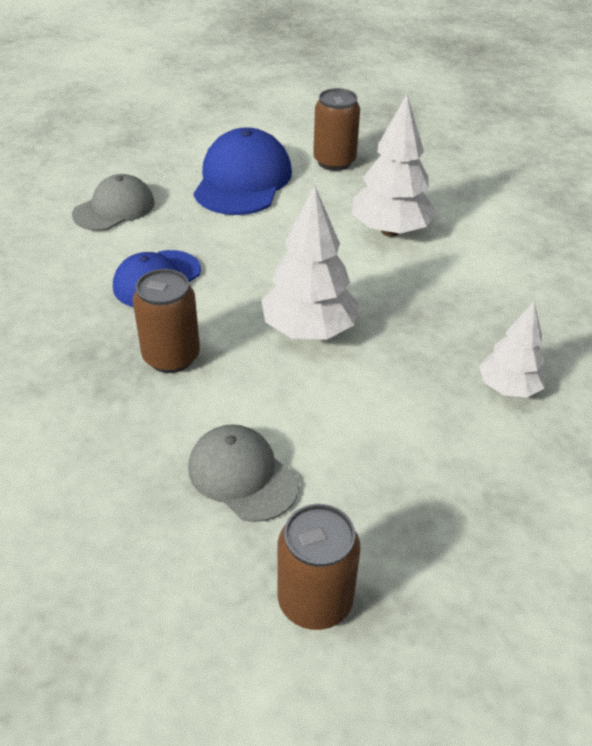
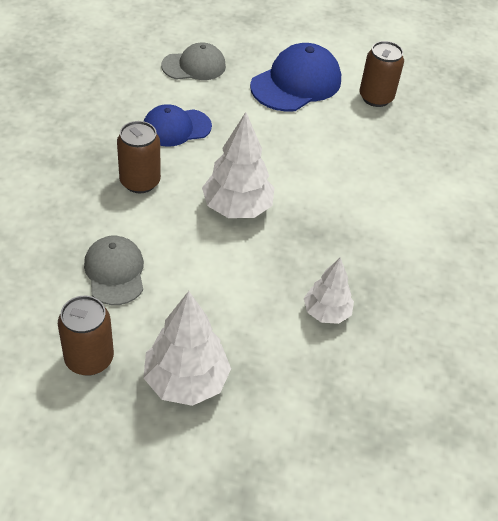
camera: 30 degrees right, 5 degrees up
white tree [352,94,436,237] -> white tree moved to [143,291,231,406]

